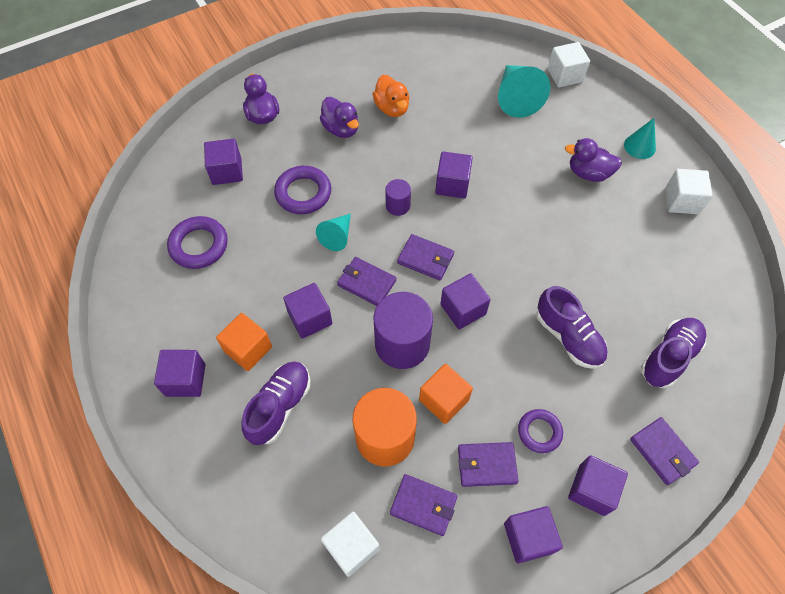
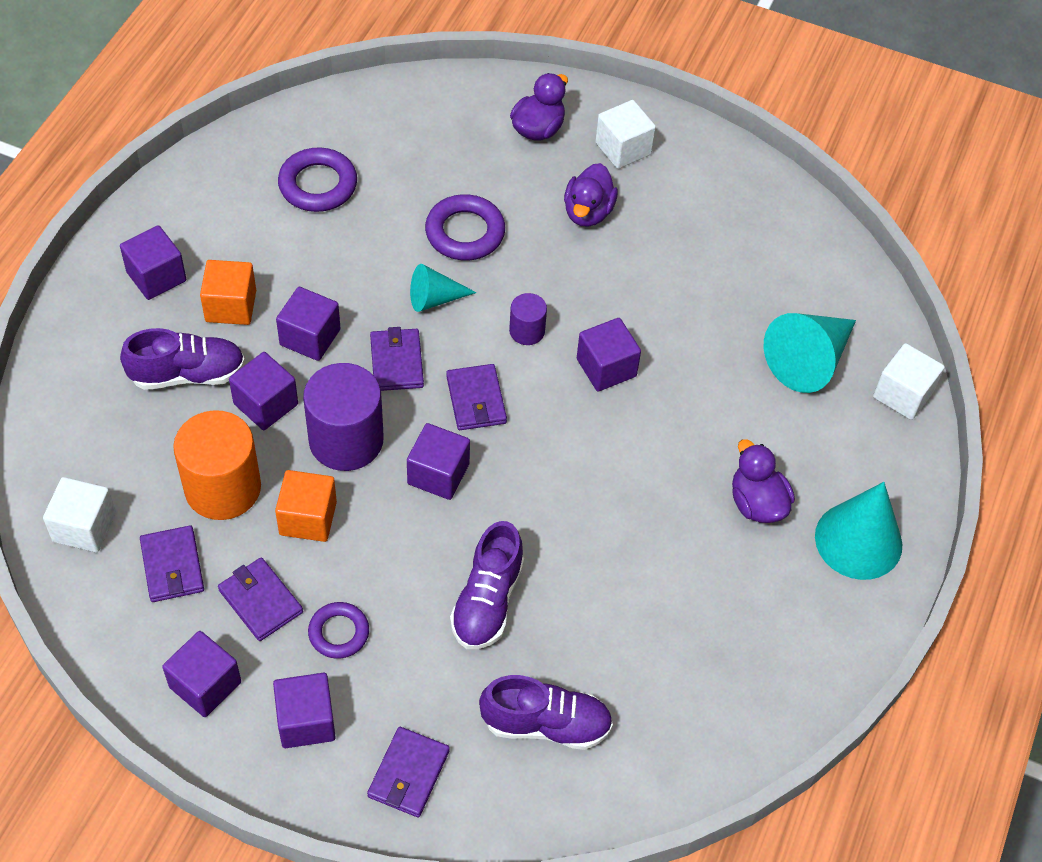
camera: 50 degrees right, 5 degrees down
purple cube [204,139,243,185] -> purple cube moved to [229,352,298,430]
orange duck [373,75,409,117] -> none
turquoise cone [624,118,656,159] -> turquoise cone [815,482,902,580], size x1.70
white cube [665,169,712,214] -> white cube moved to [595,100,656,169]

